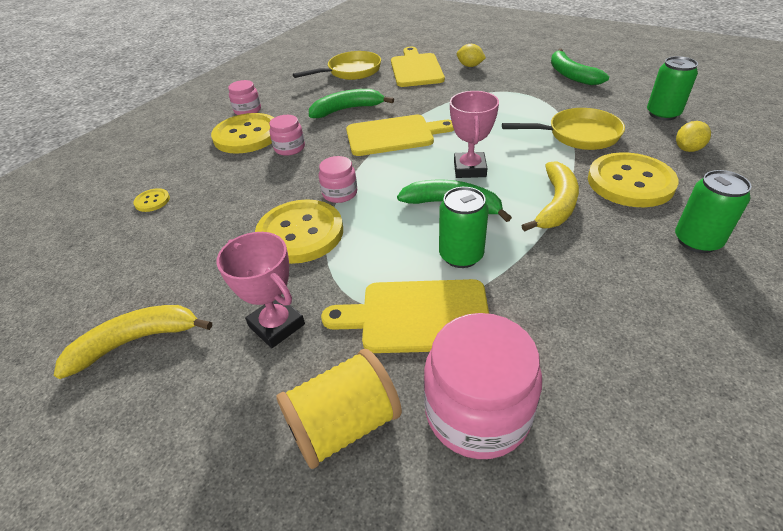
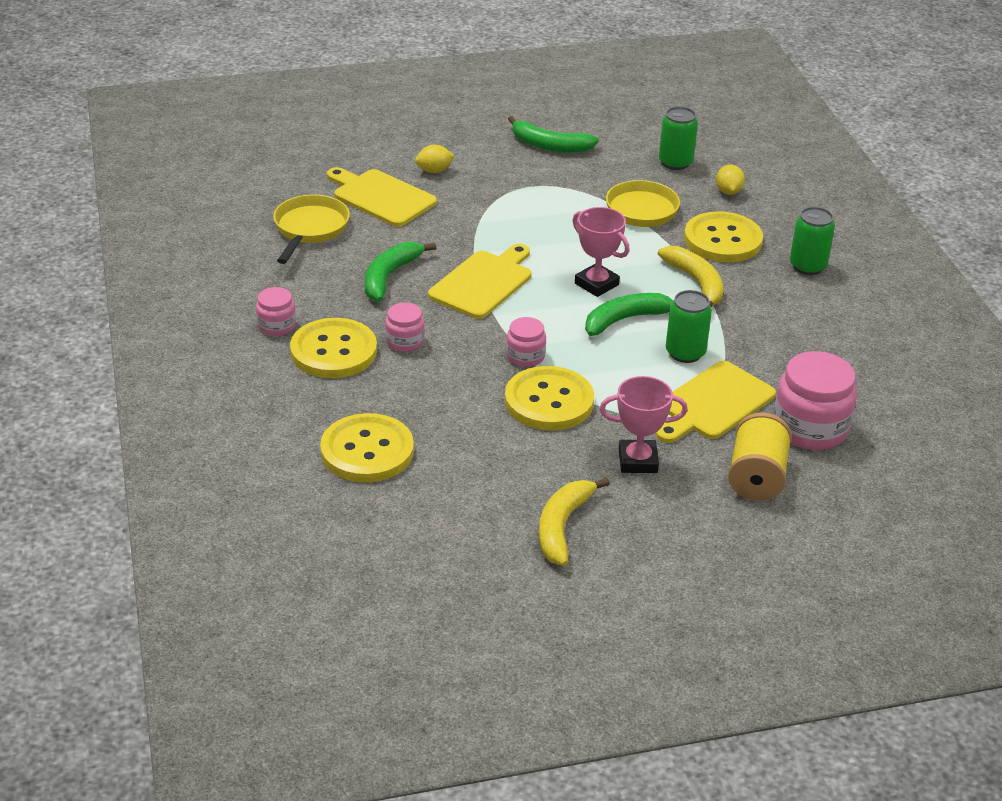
camera: 50 degrees left, 5 degrees down
yellow button [133,188,170,212] -> yellow button [320,413,414,482], size x2.30

